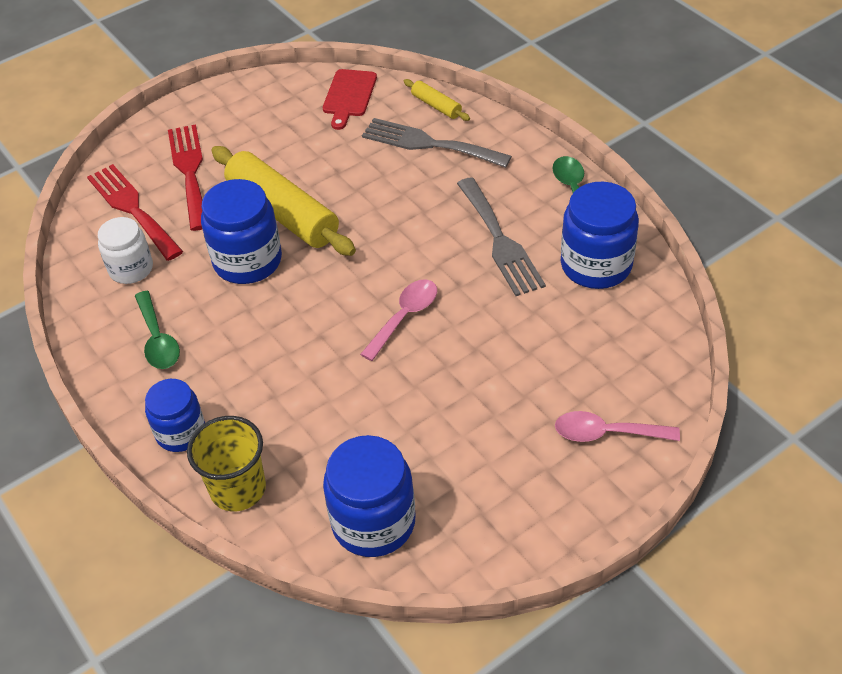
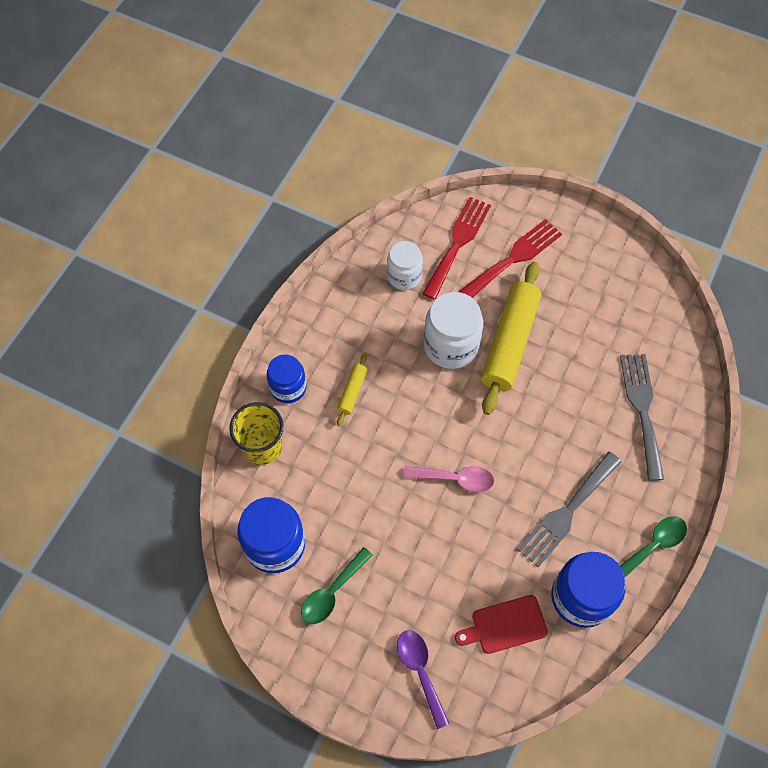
camera: 60 degrees right, 15 degrees up
green spoon [135,291,180,369] -> green spoon moved to [301,547,373,624]
blue jar [201,179,282,284] -> white jar [424,292,483,369]
red cutting board [323,69,377,130] -> red cutting board moved to [455,595,548,654]
yellow rolling pin [404,79,470,121] -> yellow rolling pin moved to [337,353,367,426]
pink spoon [555,411,680,442] -> purple spoon [397,630,450,729]

